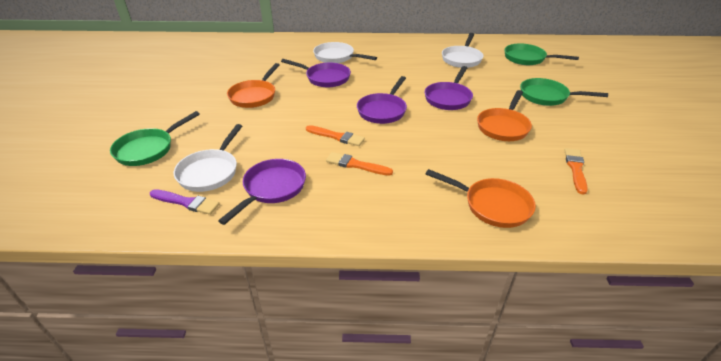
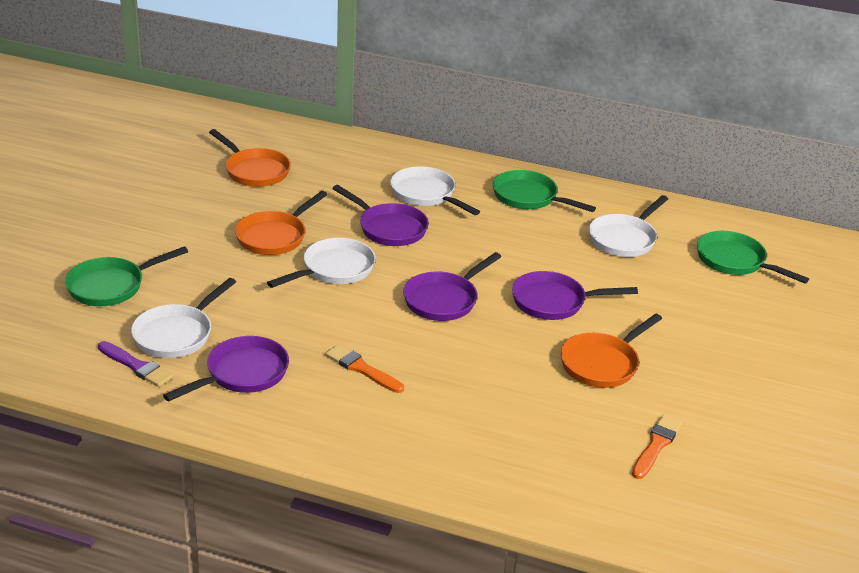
camera: 15 degrees right, 5 degrees down
orange brush [306,125,365,146] -> none
purple pan [425,66,473,110] -> purple pan turned 45 degrees clockwise [512,271,638,320]
orange pan [426,169,536,228] -> orange pan moved to [209,129,291,187]
green pan [520,78,608,106] -> green pan moved to [493,170,596,212]
none -> white pan [267,238,376,288]

